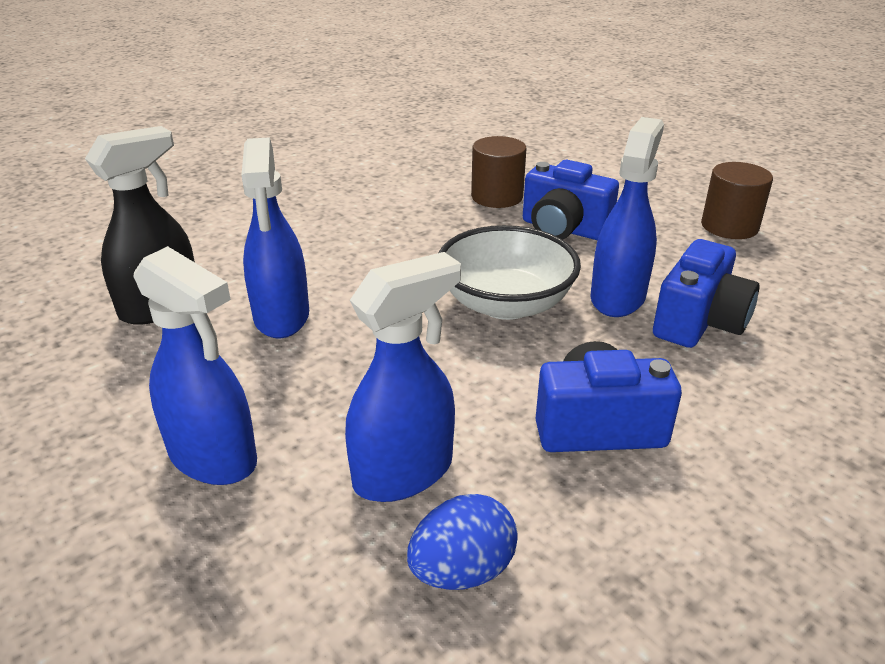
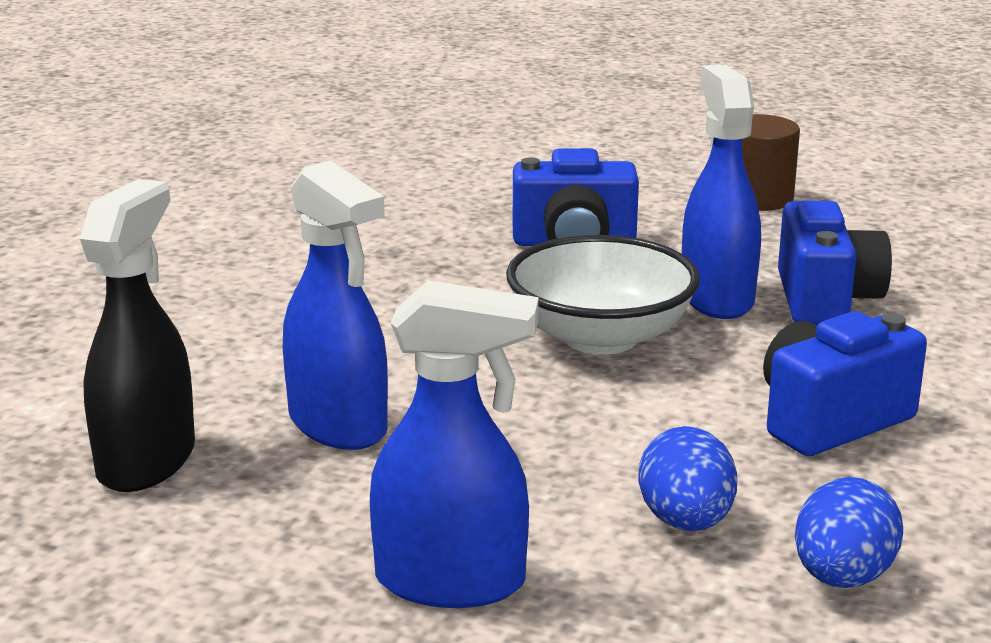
camera: 30 degrees left, 10 degrees down
blue spray bottle [345,252,461,502] -> blue egg [638,426,737,531]
brown cylinder [471,136,526,208] -> none

